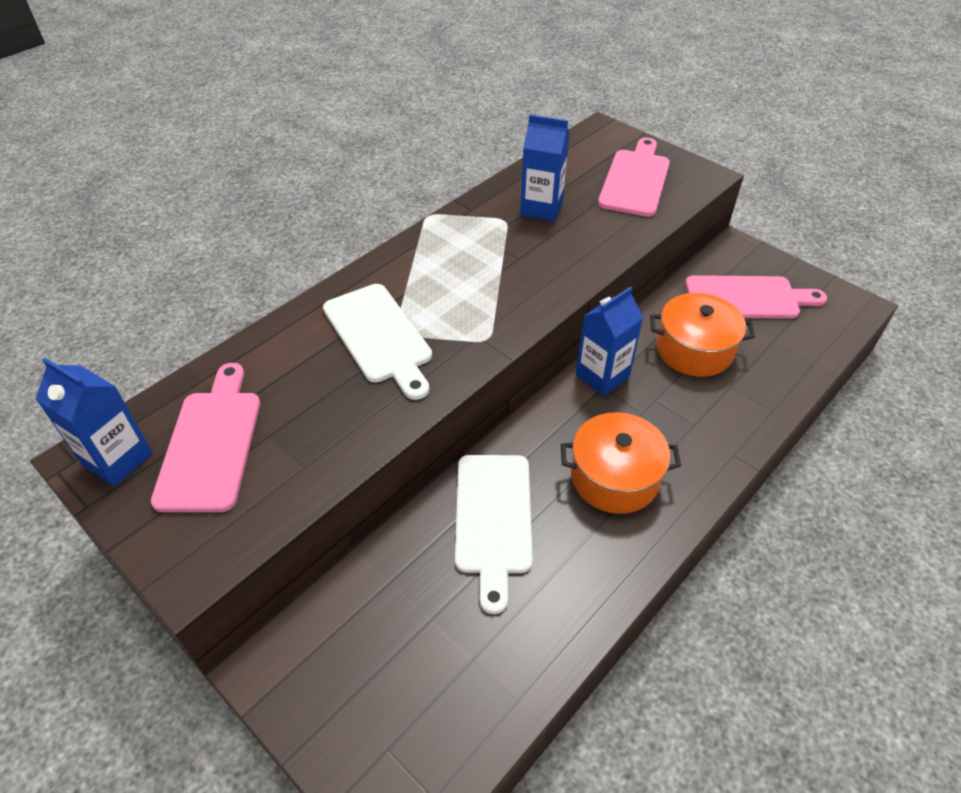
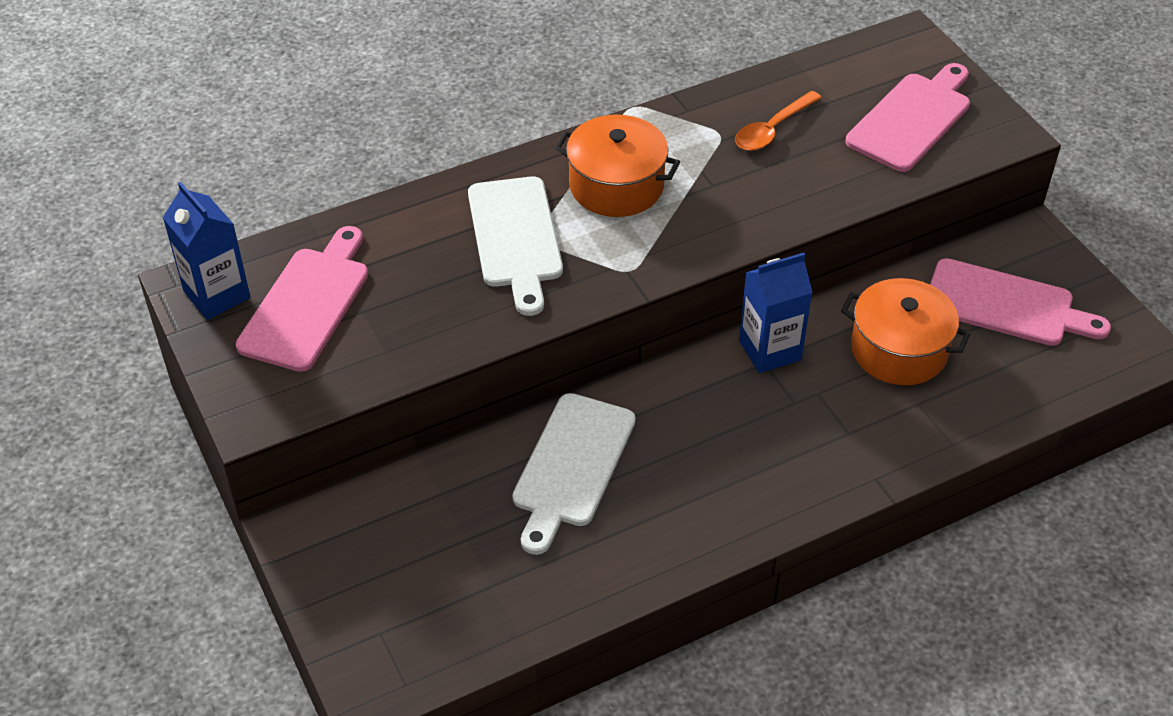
camera: 20 degrees right, 0 degrees up
blue carton [520,115,570,222] -> orange spoon [735,91,822,151]
orange pot [561,412,681,514] -> orange pot moved to [555,115,680,217]

